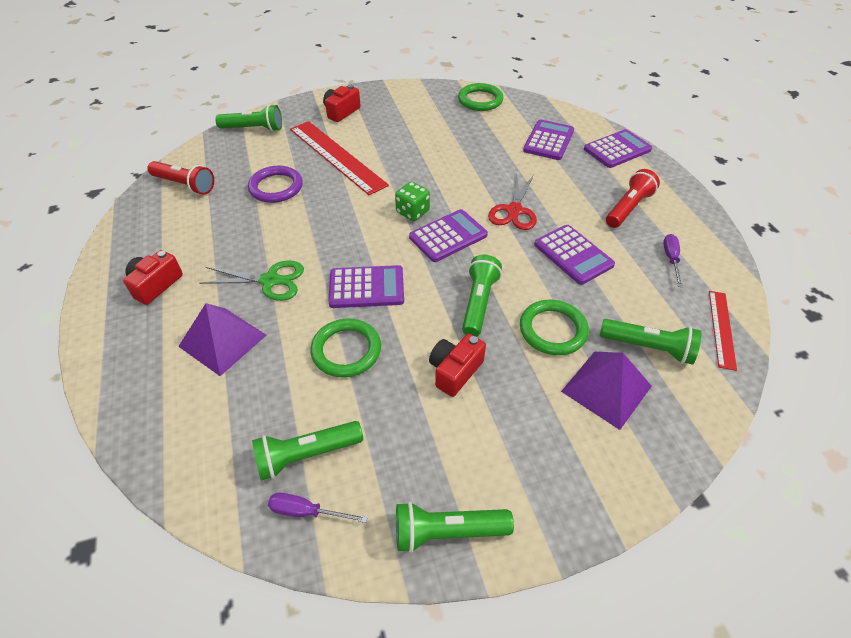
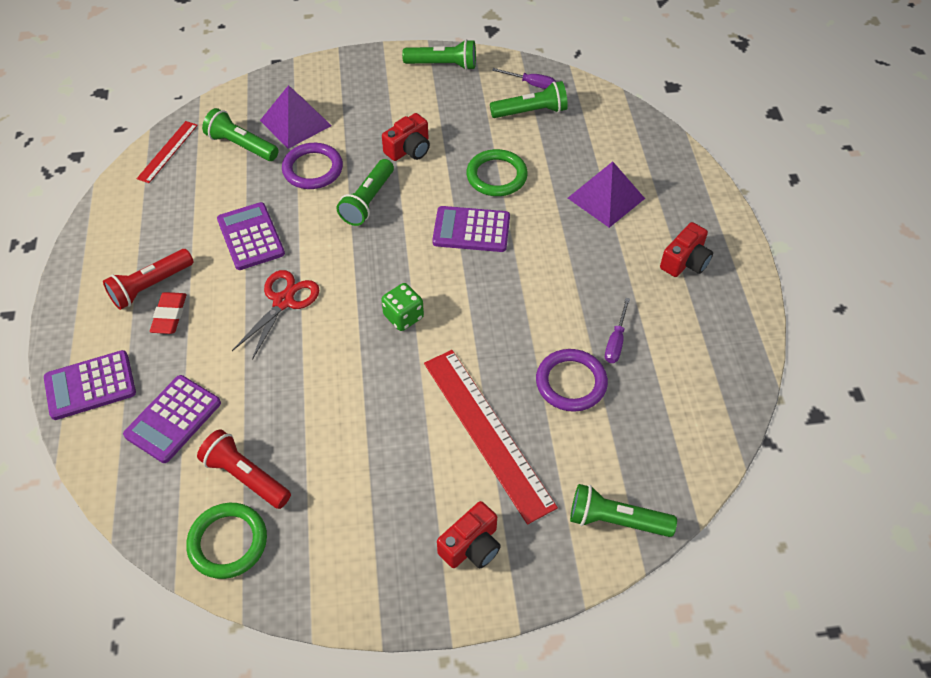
camera: 170 degrees left, 5 degrees up
red flashlight [147,161,214,195] -> red flashlight moved to [197,429,291,509]
green scissors [199,261,304,301] -> none
purple calculator [409,209,488,262] -> none
green ring [520,300,589,355] -> purple ring [282,143,343,189]
purple screwdriver [663,234,683,287] -> purple screwdriver moved to [605,298,630,363]
none -> red eraser [150,292,187,334]

